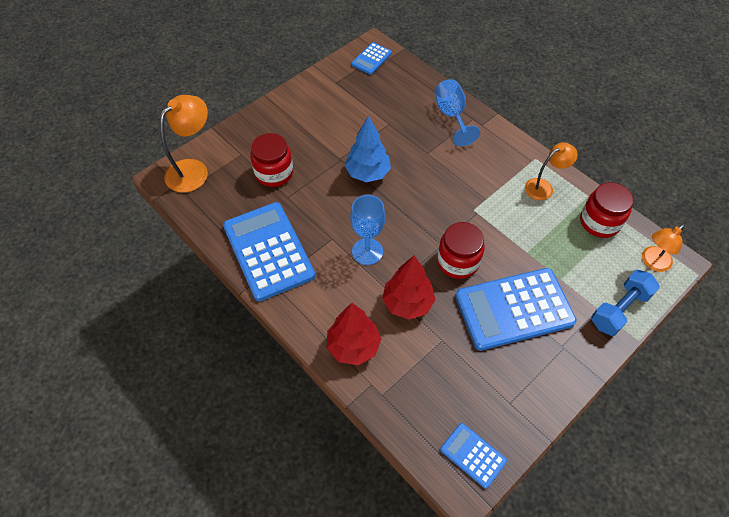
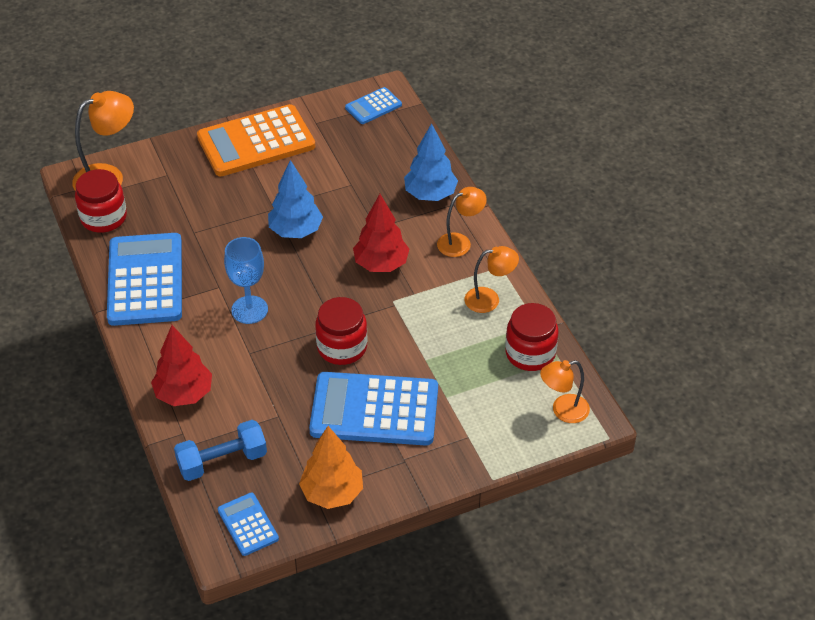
camera: 20 degrees right, 10 degrees down
red jar [250,133,293,187] -> red jar moved to [75,169,127,233]
red tree [382,256,435,320] -> red tree moved to [353,194,409,272]
blue goblet [434,79,480,146] -> blue tree [404,123,458,201]
blue dumbbell [591,270,660,336] -> blue dumbbell moved to [174,420,267,481]
none -> orange calculator [197,104,315,176]
none -> orange tree [299,426,363,509]
none -> orange lamp [437,187,487,257]

